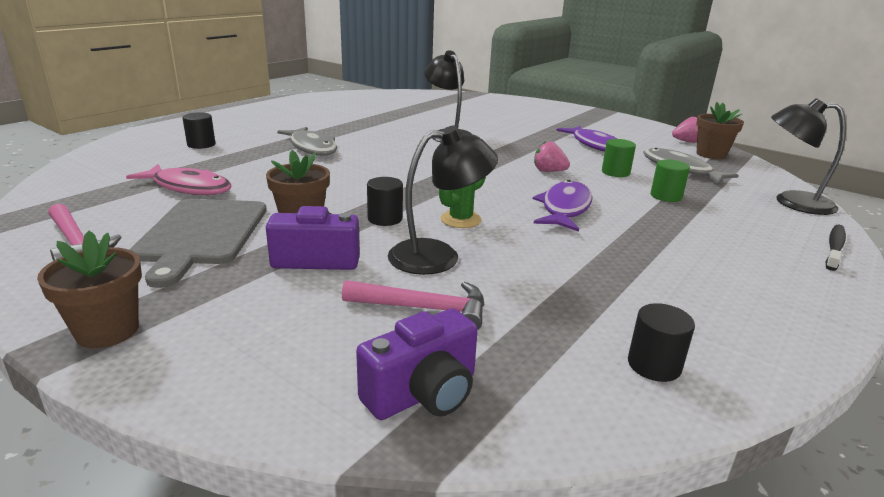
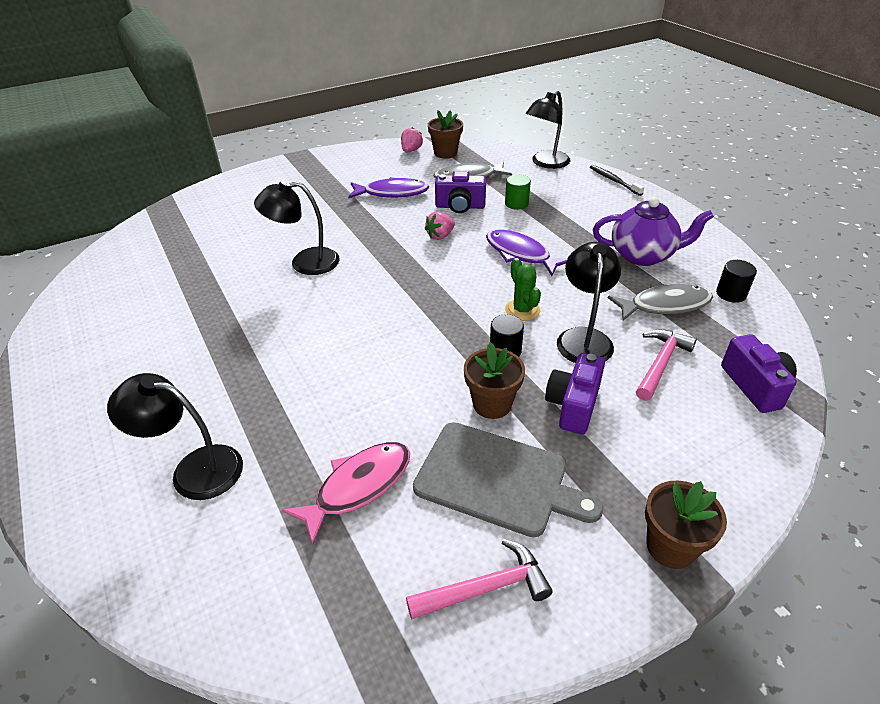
camera: 65 degrees left, 15 degrees up
black cylinder [182,112,215,149] -> black lamp [107,373,243,500]
grey fish [277,127,337,156] -> grey fish moved to [608,283,713,321]
green cylinder [602,139,636,177] -> purple camera [435,171,486,213]
none -> purple teapot [593,197,714,266]

